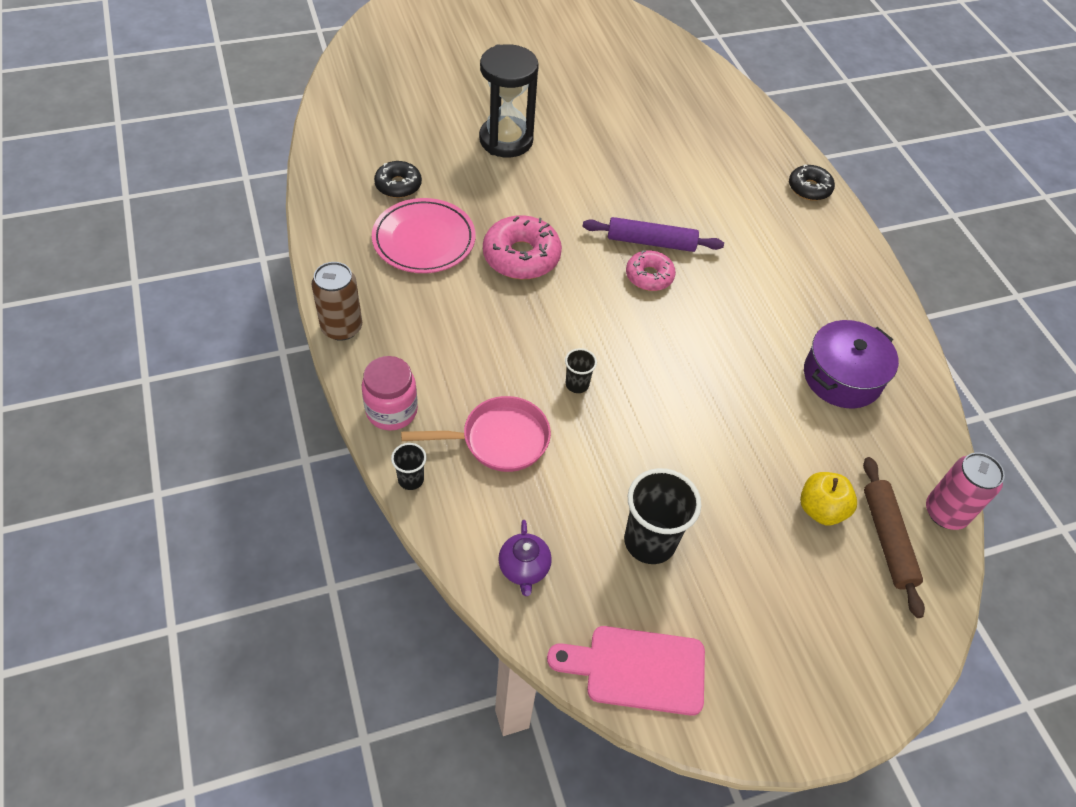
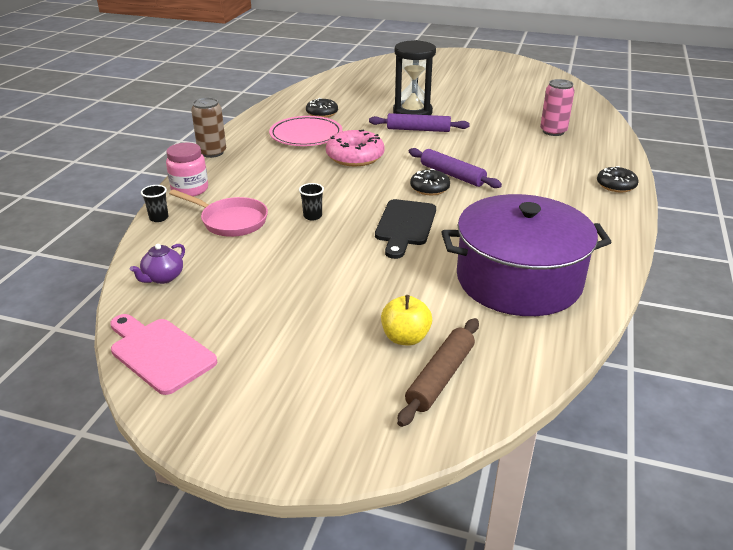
camera: 40 degrees right, 20 degrees down
black cup [624,468,701,564] -> none
pink donut [626,250,676,291] -> black donut [410,169,450,195]
purple pot [804,320,899,408] -> purple pot [442,194,611,316], size x1.68
pink can [926,452,1005,530] -> pink can moved to [540,79,575,136]
none -> purple rolling pin [369,113,470,132]
none -> black cutting board [375,199,436,259]

